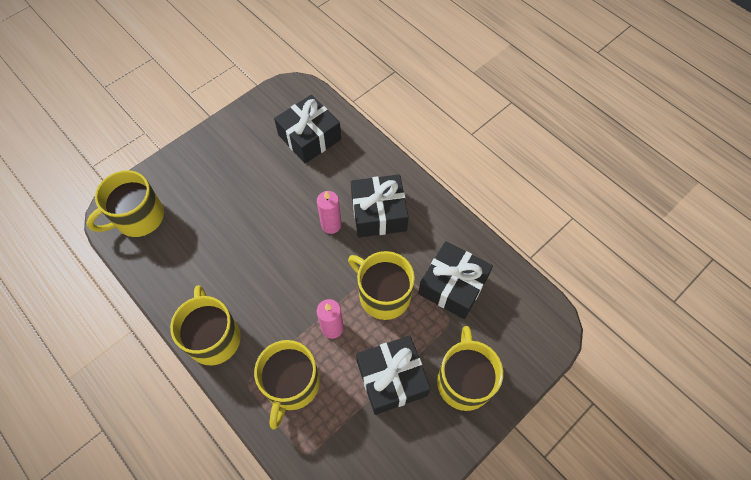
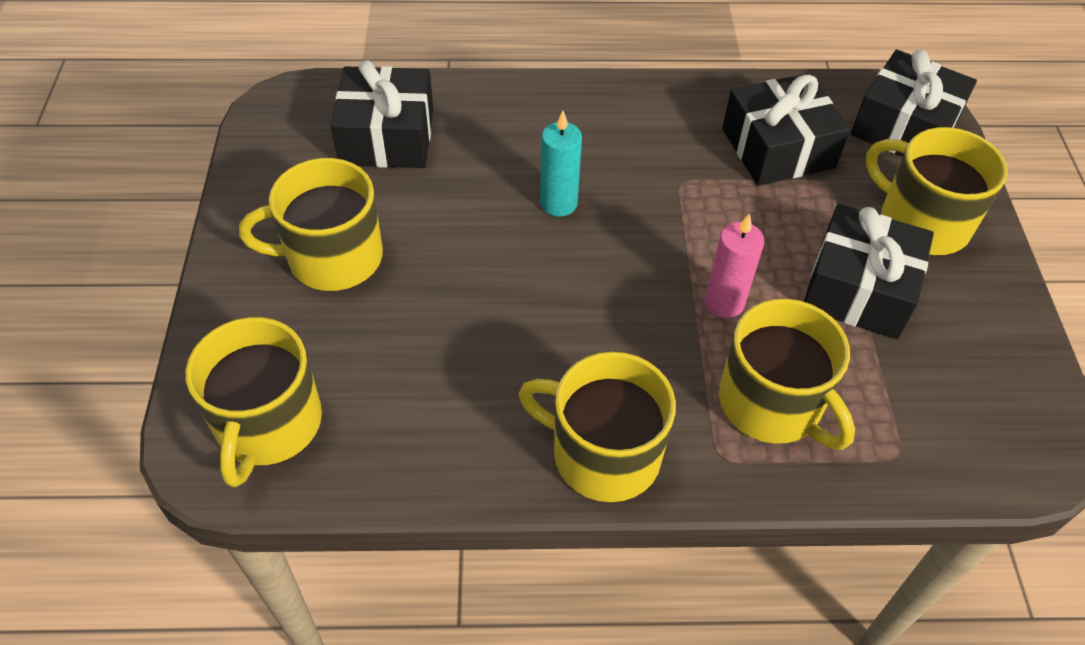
camera: 50 degrees left, 10 degrees down
pink candle [317,191,342,234] -> turquoise candle [540,111,582,217]
yellow mug [348,251,415,320] -> yellow mug moved to [239,158,383,291]
black gift [351,175,409,238] -> black gift moved to [851,49,977,157]

